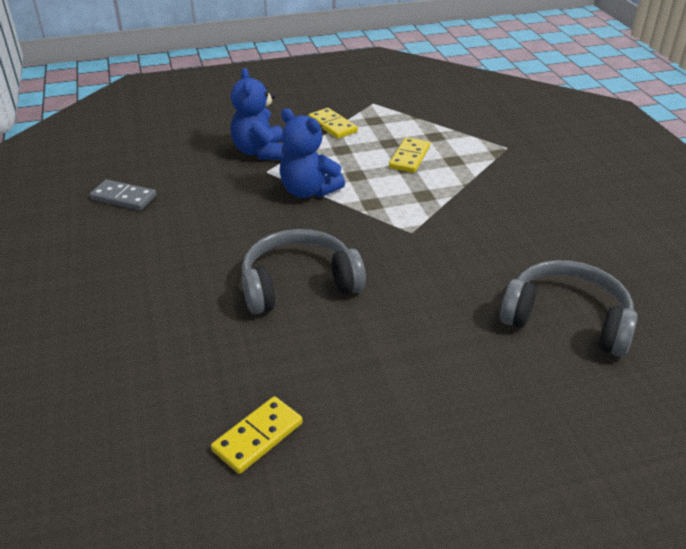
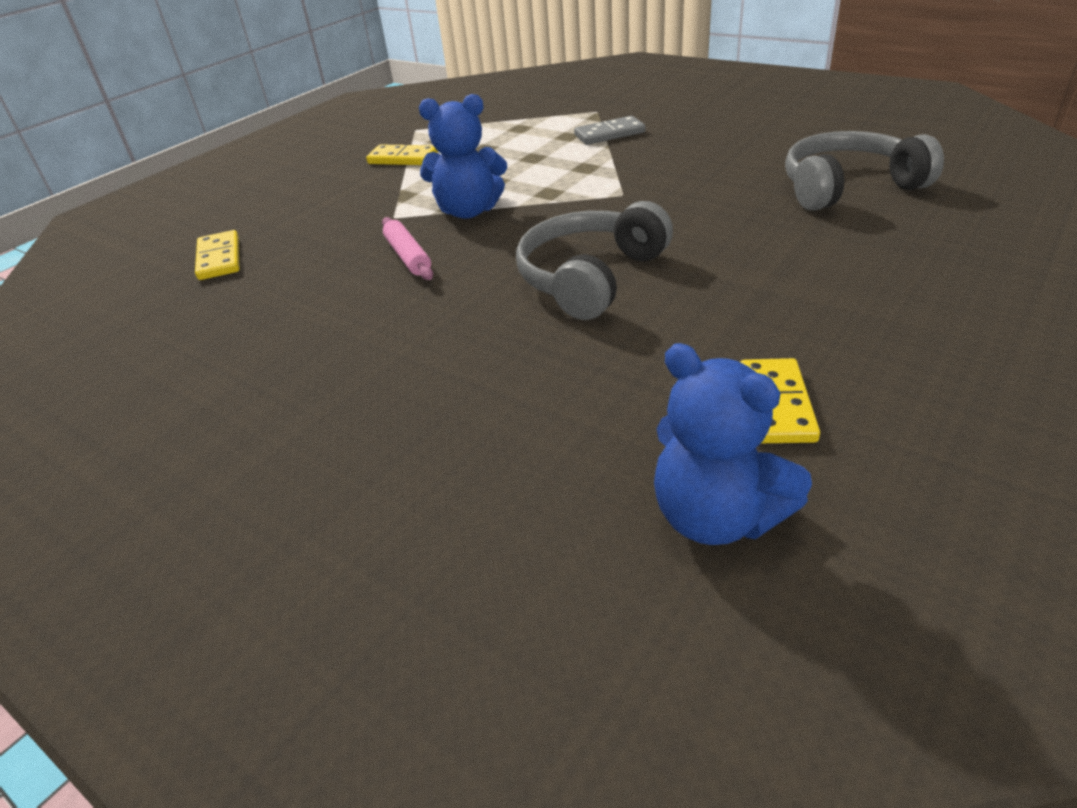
camera: 35 degrees left, 0 degrees up
grey domino [90,180,157,210] -> grey domino moved to [574,116,646,145]
blue teddy bear [231,68,284,160] -> blue teddy bear moved to [654,343,812,545]
yellow domino [389,137,430,173] -> yellow domino moved to [195,230,239,280]
none -> pink rolling pin [382,217,433,280]

